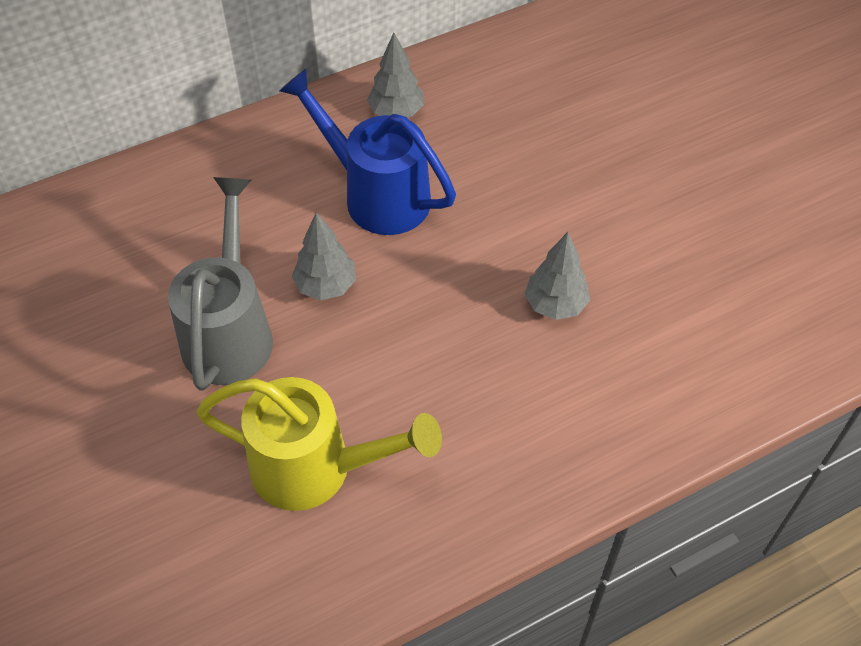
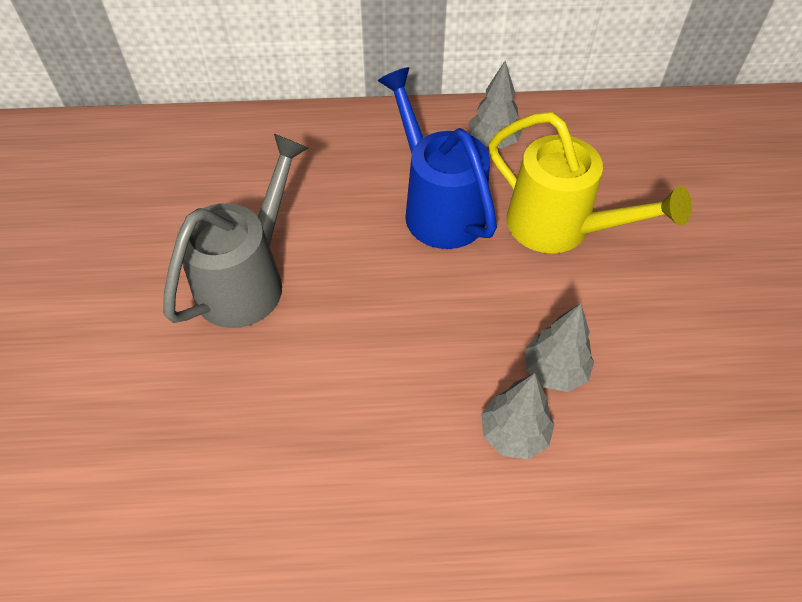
camera: 25 degrees right, 0 degrees up
yellow watering can [196,377,442,511] -> yellow watering can moved to [489,112,692,253]
grey tree [292,212,356,301] -> grey tree moved to [481,373,554,460]

